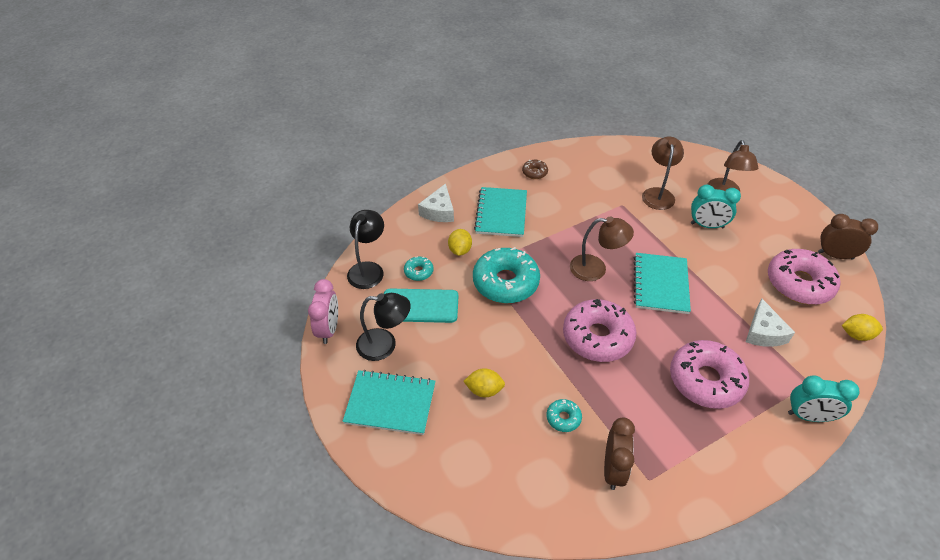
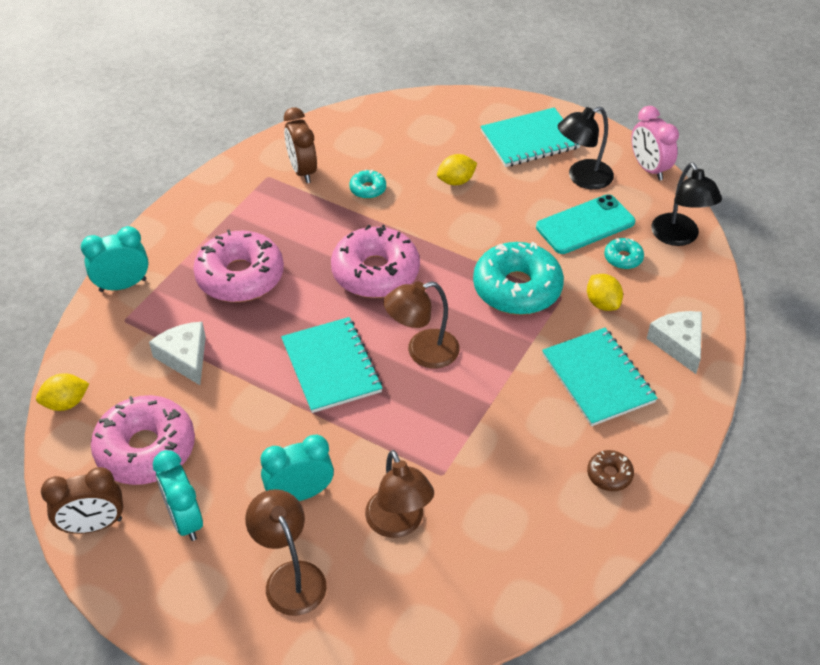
camera: 150 degrees right, 0 degrees up
none -> turquoise clock [153,450,203,541]

